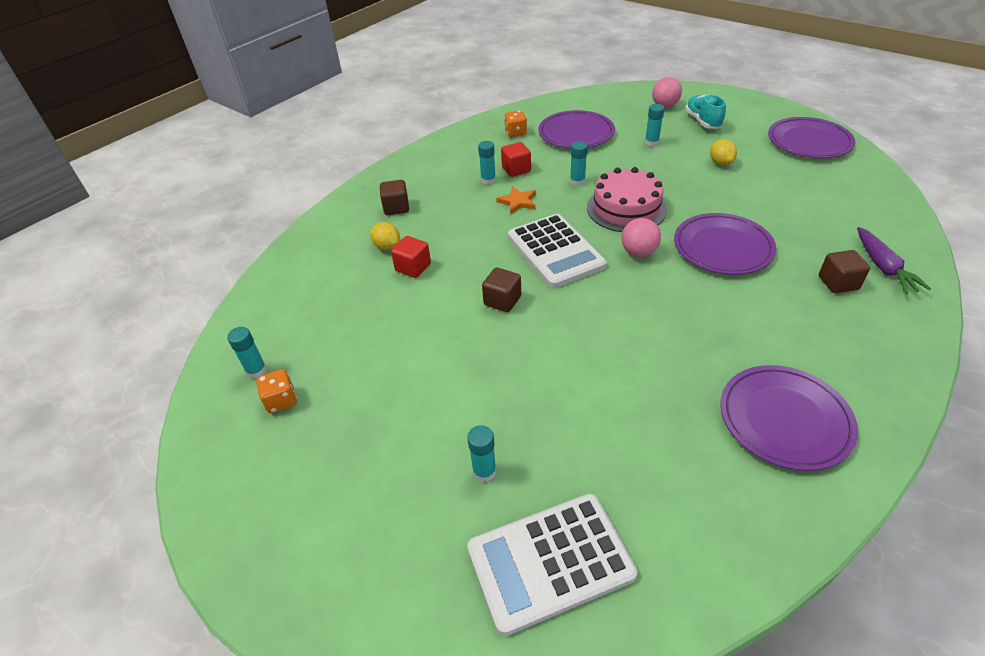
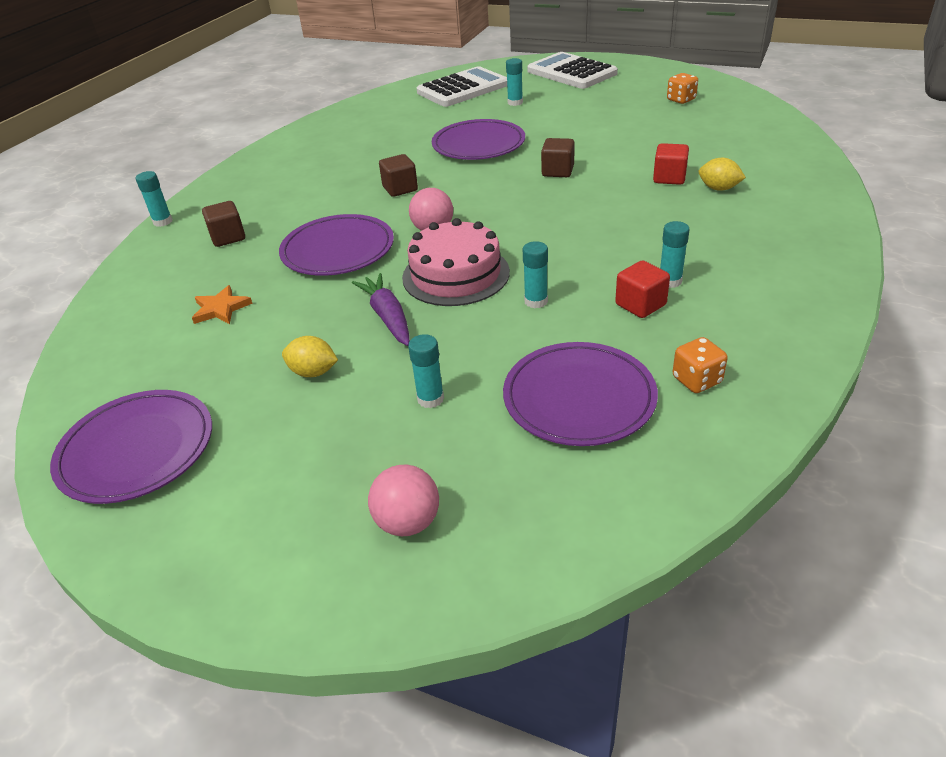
camera: 165 degrees right, 5 degrees down
turquoise glue stick [227,327,267,379] -> turquoise glue stick moved to [135,171,173,227]
brown cube [380,180,409,215] -> brown cube moved to [379,154,418,197]
orange star [496,186,536,214] -> orange star moved to [192,285,253,324]
white calculator [508,214,607,288] -> white calculator moved to [527,52,618,89]
turquoise shoe [685,94,726,129] -> none
yellow lemon [710,139,737,166] -> yellow lemon turned 45 degrees counterclockwise [282,336,338,377]
purple plate [720,365,858,471] -> purple plate moved to [432,119,525,160]
purple carrot [857,227,931,294] -> purple carrot moved to [352,273,410,346]

